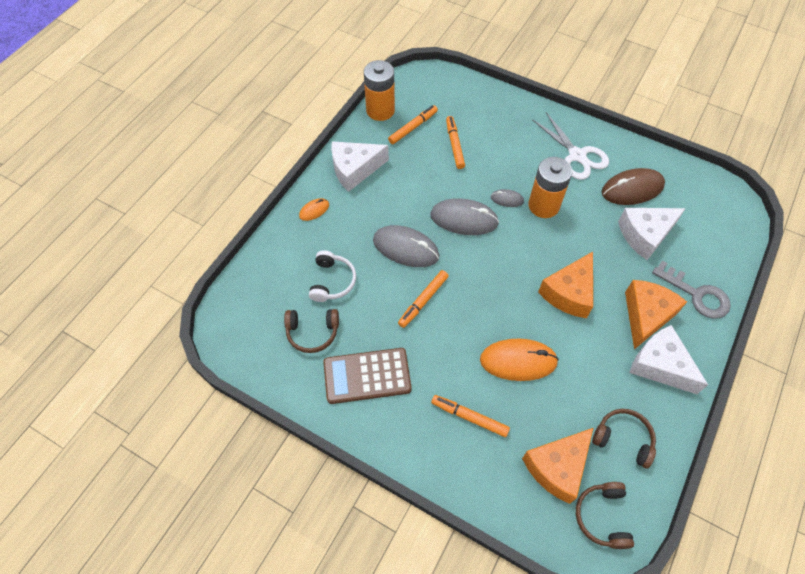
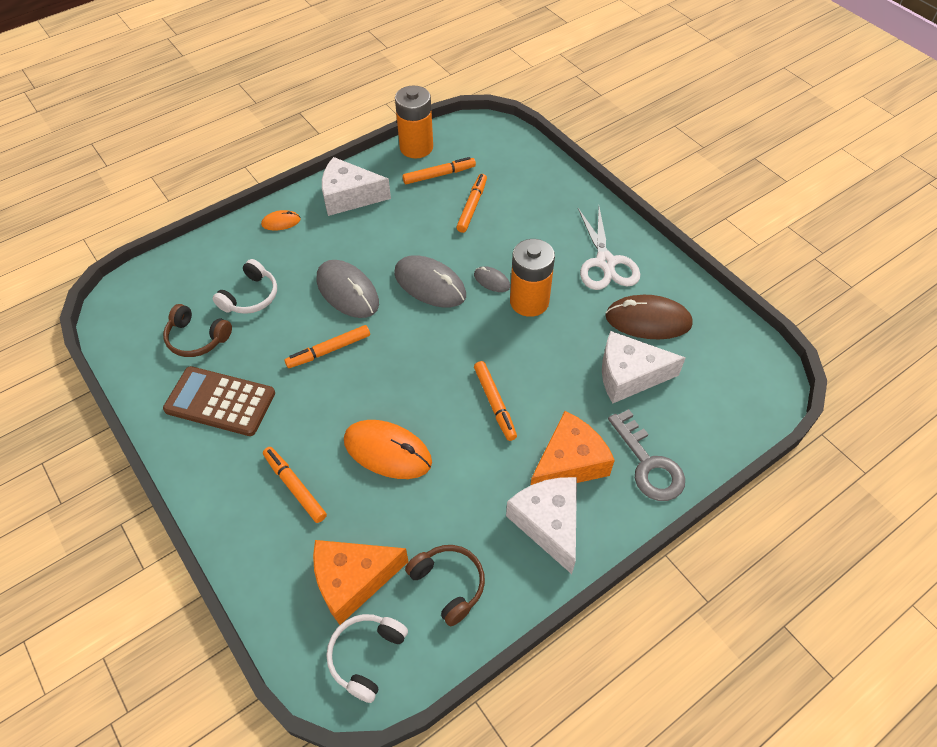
camera: 25 degrees right, 5 degrees down
orange cheese [538,252,593,318] -> orange marker [474,361,517,441]
brown headphones [576,482,634,549] -> white headphones [326,614,408,703]

